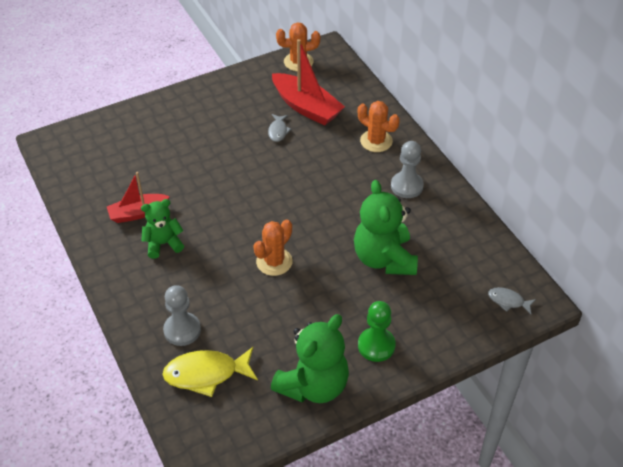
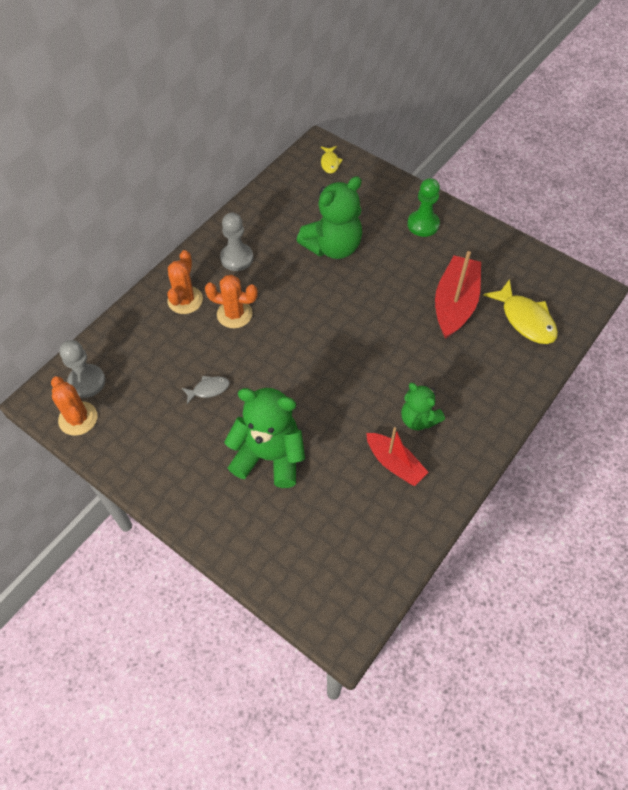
camera: 115 degrees left, 10 degrees up
grey pawn [163,285,201,346] -> grey pawn moved to [59,340,105,398]
orange cactus [253,219,292,276] -> orange cactus moved to [205,275,258,328]
green teddy bear [271,314,349,403] -> green teddy bear moved to [224,388,305,488]
red boat [272,39,345,126] -> red boat moved to [435,251,481,339]
grey fish [488,287,536,314] -> yellow fish [321,146,343,174]

